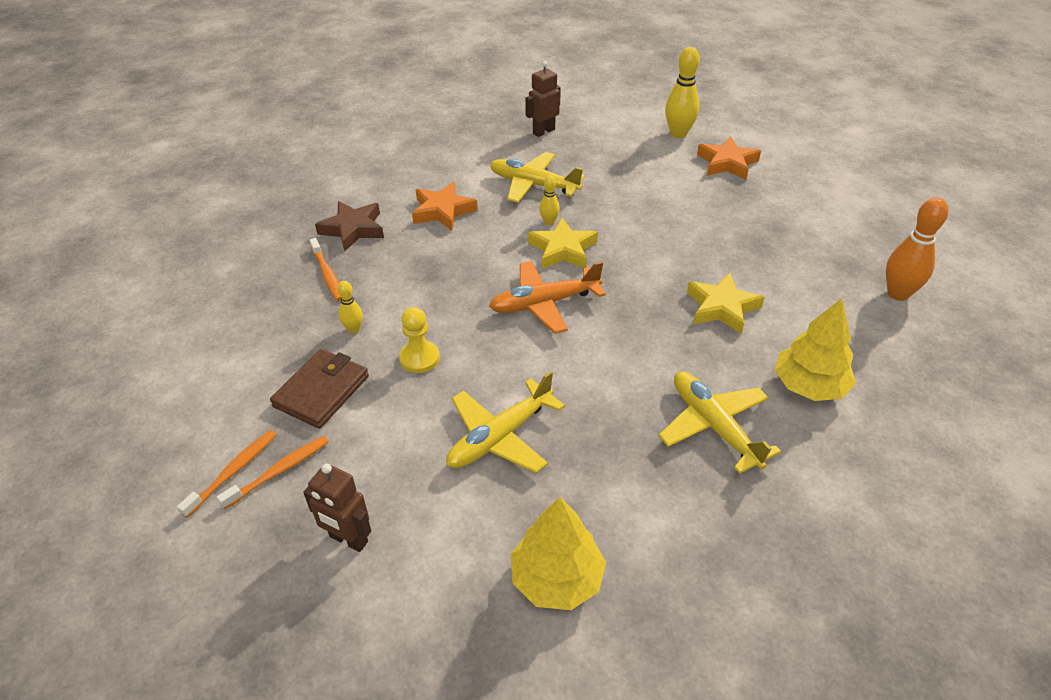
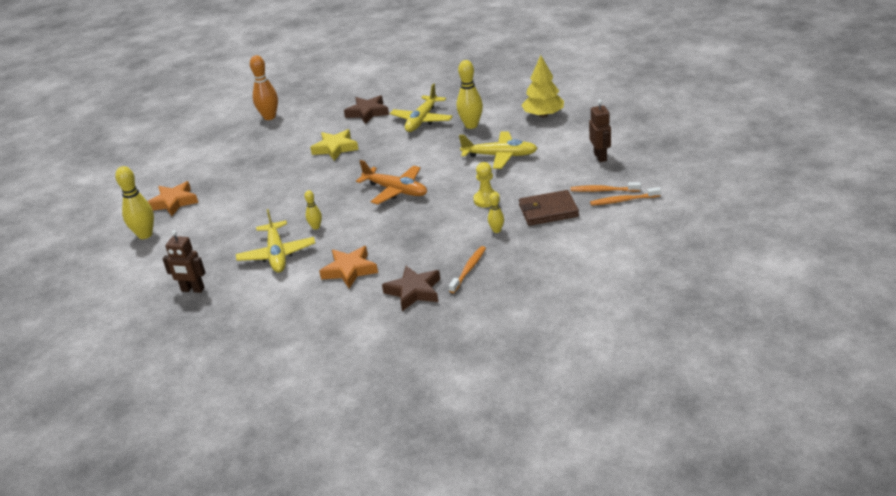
camera: 125 degrees left, 10 degrees down
yellow star [528,218,598,269] -> none
yellow tree [774,298,856,401] -> brown star [344,95,389,124]
none -> yellow bowling pin [457,60,483,129]

